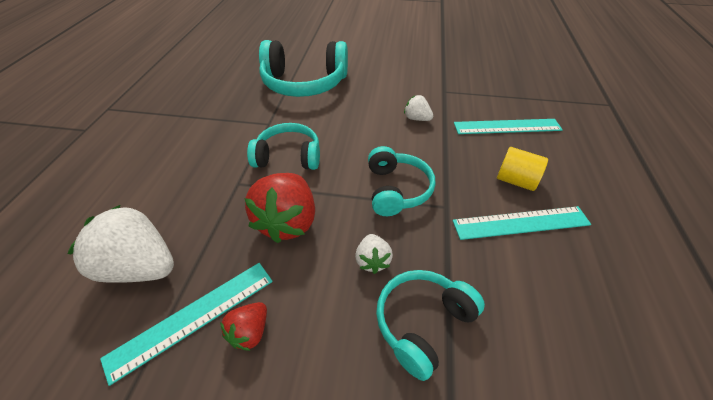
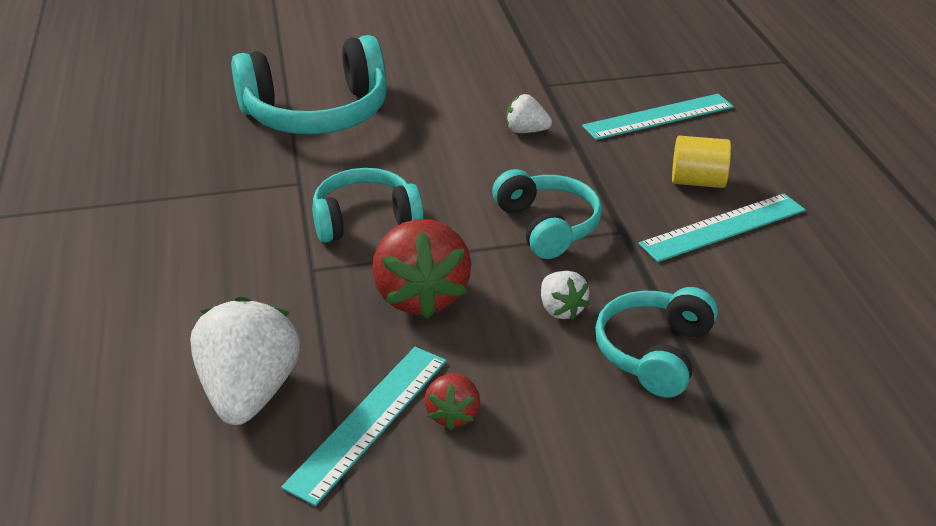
camera: 20 degrees left, 10 degrees down
white strawberry [68,205,174,283] -> white strawberry turned 90 degrees clockwise [190,296,300,425]

